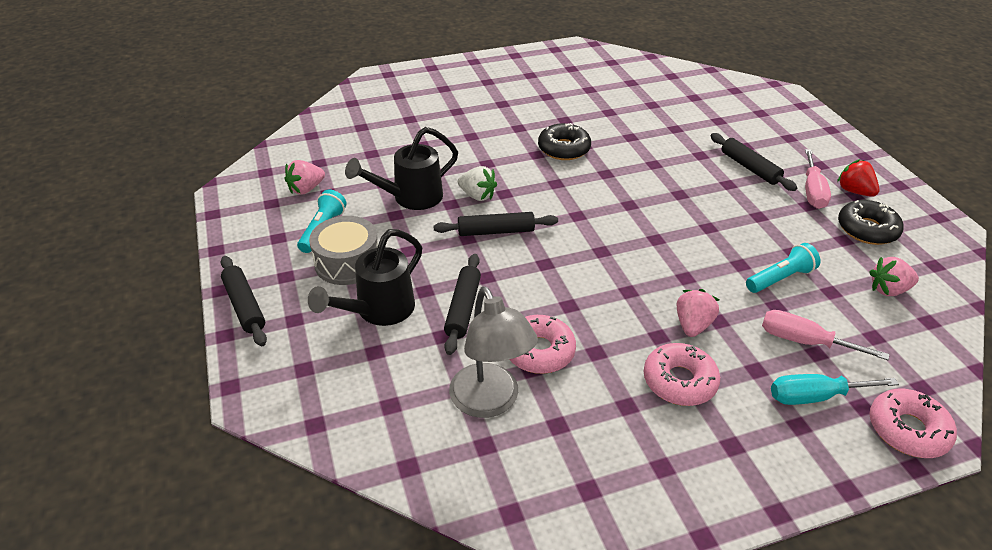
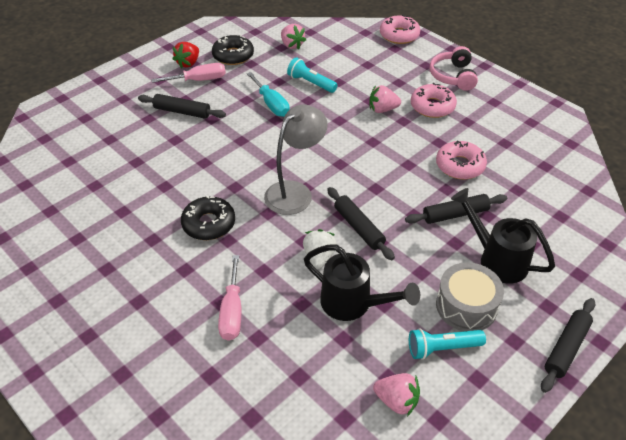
camera: 115 degrees left, 5 degrees up
black watering can [308,229,422,326] -> black watering can turned 150 degrees counterclockwise [451,188,555,284]
grey lamp [449,286,538,418] -> grey lamp moved to [264,105,328,215]
black rolling pin [711,133,797,191] -> black rolling pin turned 75 degrees clockwise [138,94,226,119]
pink screwdriver [762,310,889,360] -> pink screwdriver moved to [218,255,241,341]
turquoise screwdriver [771,374,899,405] -> turquoise screwdriver moved to [247,72,289,117]
none -> pink headphones [430,46,478,91]

